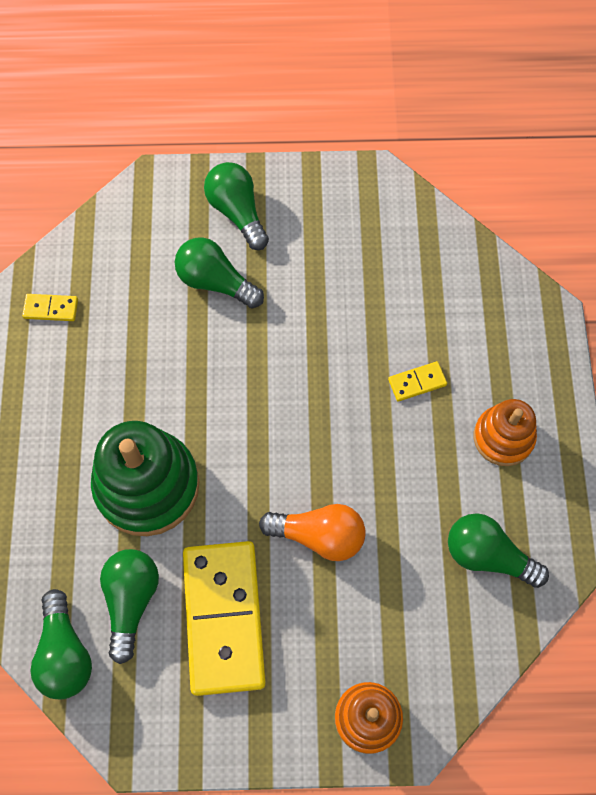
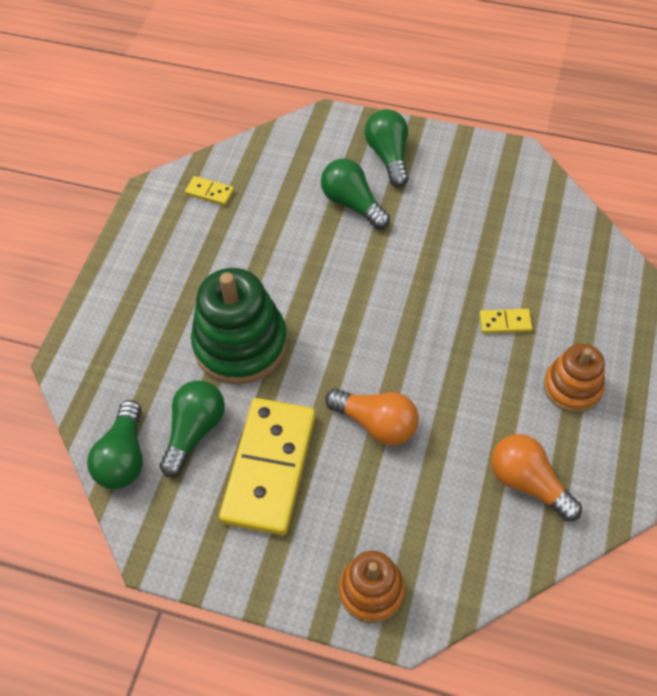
camera: 20 degrees right, 10 degrees down
green light bulb [448,513,549,588] -> orange light bulb [491,434,582,521]

